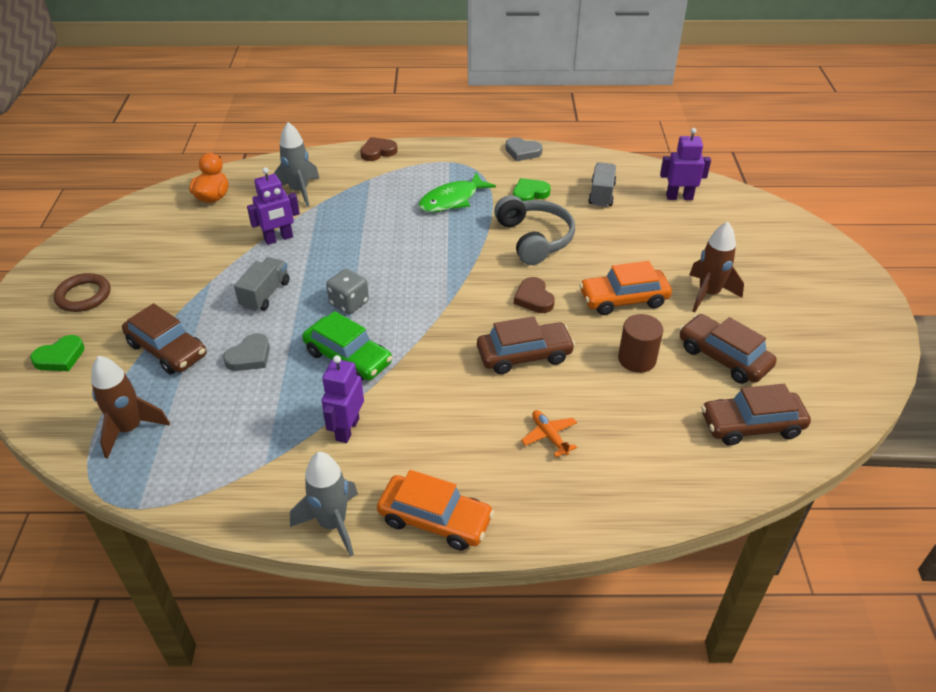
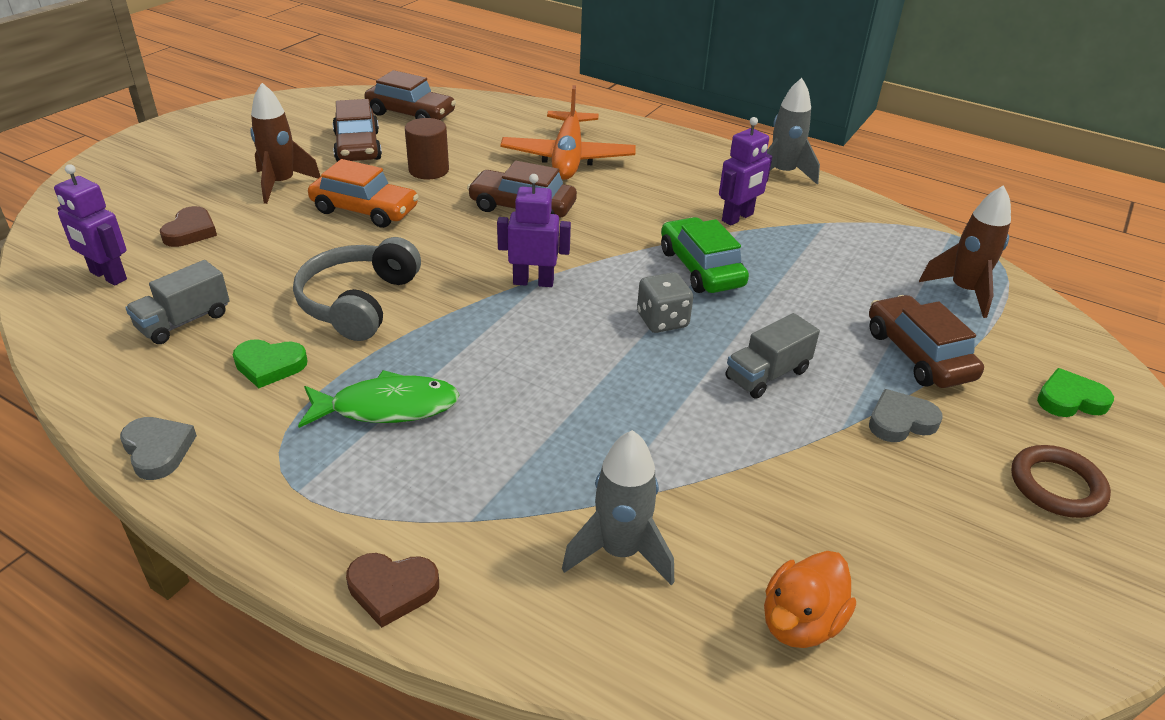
camera: 150 degrees left, 5 degrees down
grey heart [223,333,270,371] -> grey heart moved to [869,389,943,442]
purple robot [247,167,300,245] -> purple robot moved to [497,174,571,287]
orange car [377,470,494,551] -> none
brown heart [514,277,555,313] -> brown heart moved to [160,206,217,247]
orange plane [521,410,577,457] -> orange plane [500,85,636,180], size x2.35

